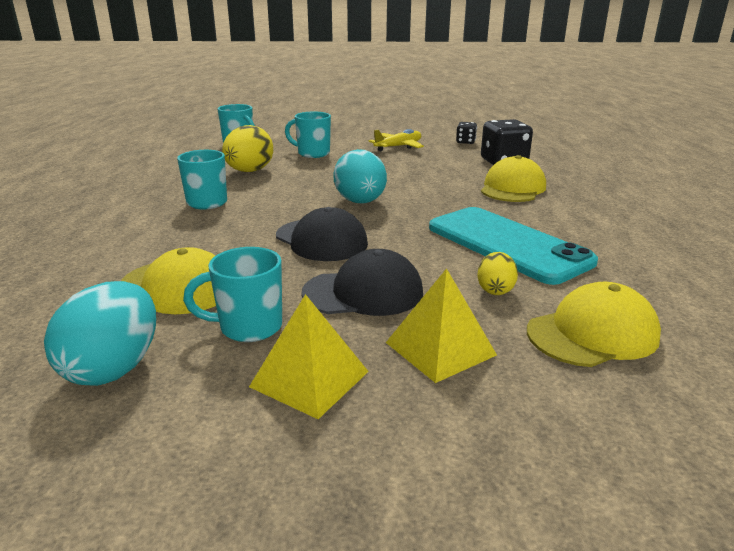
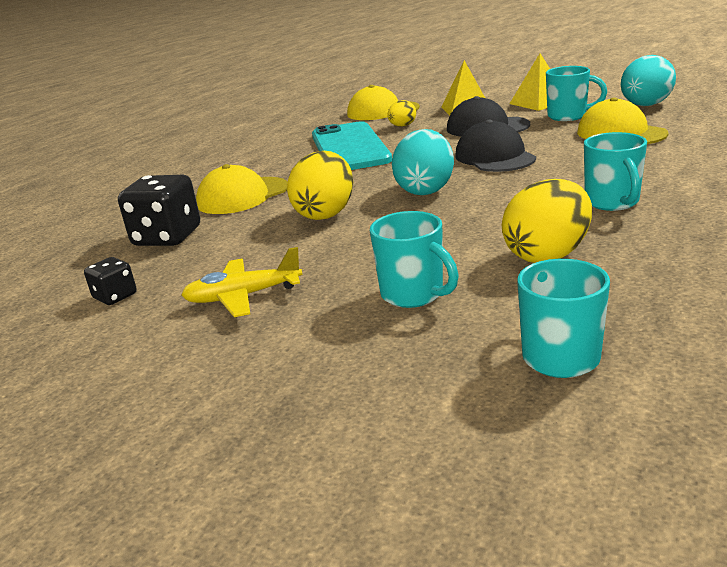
camera: 150 degrees left, 0 degrees up
none -> yellow egg [287,151,353,220]

